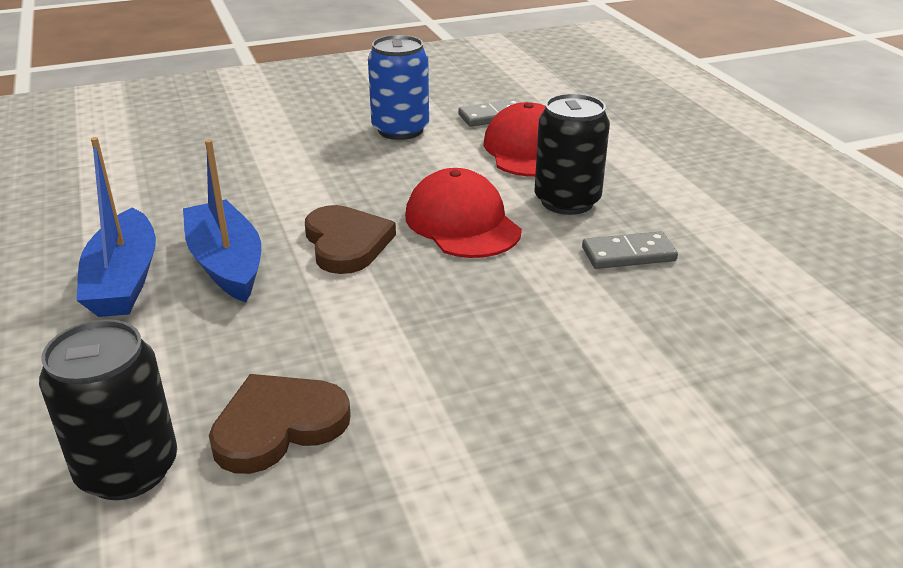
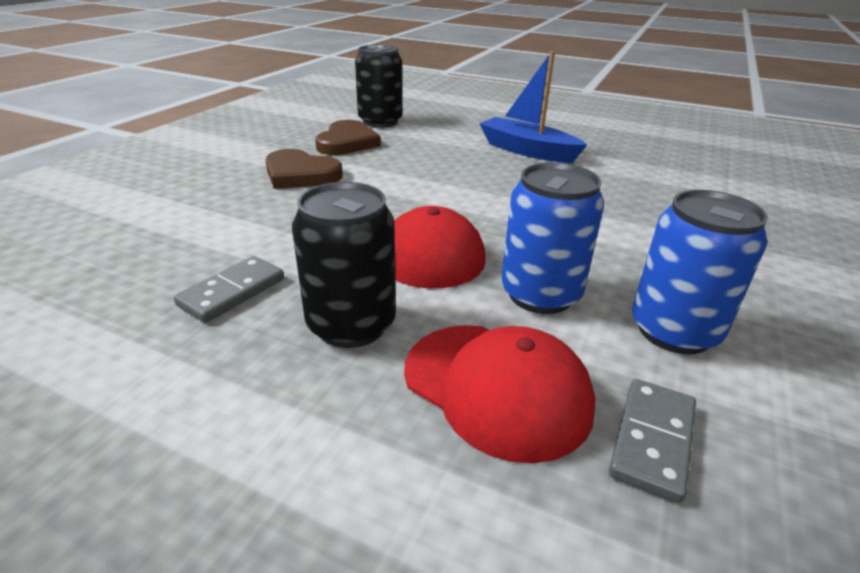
camera: 135 degrees right, 0 degrees up
blue boat [183,139,261,302] -> none
brown heart [305,205,396,274] -> brown heart moved to [265,149,343,189]
none -> blue can [501,163,604,314]

